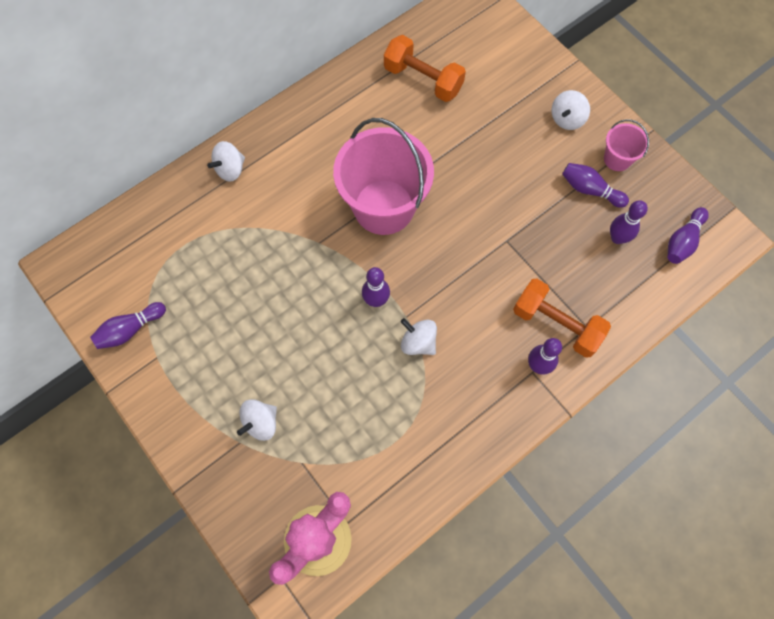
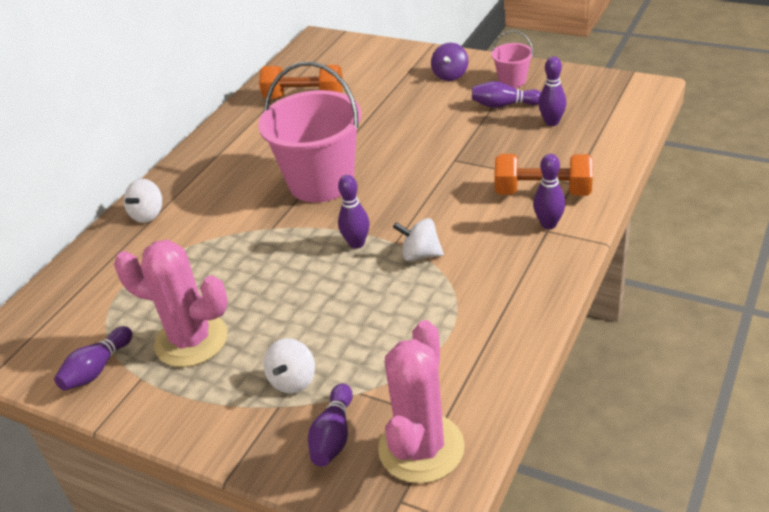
camera: 20 degrees left, 30 degrees down
white spinning top [551,90,590,130] -> purple spinning top [431,43,468,81]
purple bowling pin [667,207,709,264] -> purple bowling pin moved to [308,383,353,467]
none -> pink cactus [114,240,228,367]

